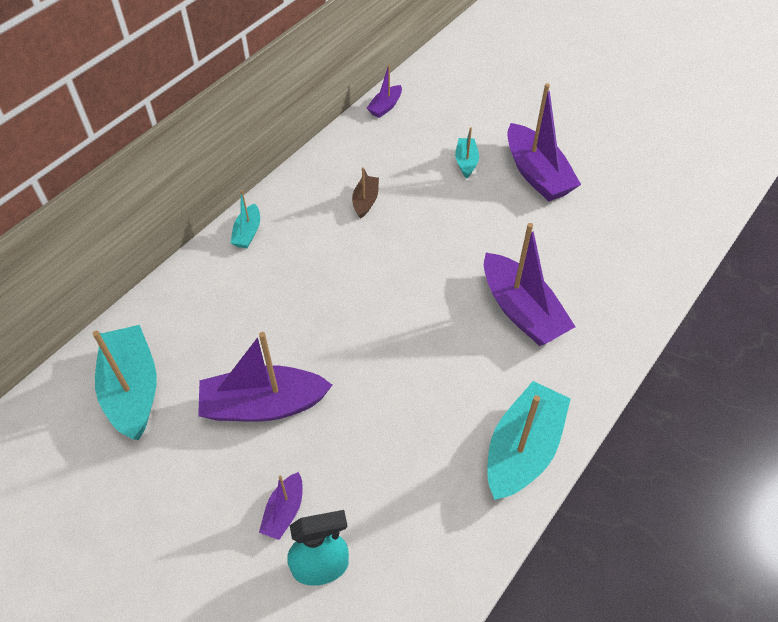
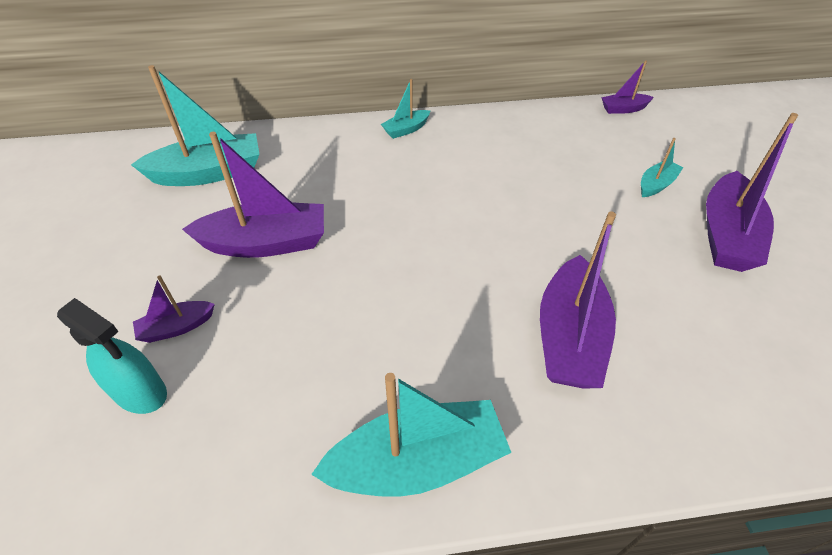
camera: 45 degrees right, 5 degrees down
turquoise boat [93,325,157,440] -> turquoise boat turned 45 degrees clockwise [131,65,259,186]
purple boat [198,332,332,421] -> purple boat turned 135 degrees clockwise [182,132,324,258]
brown boat [352,167,379,219] -> none

